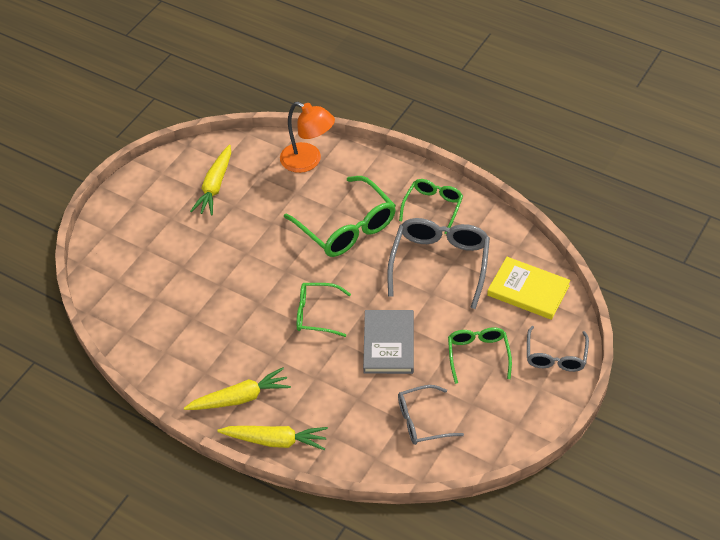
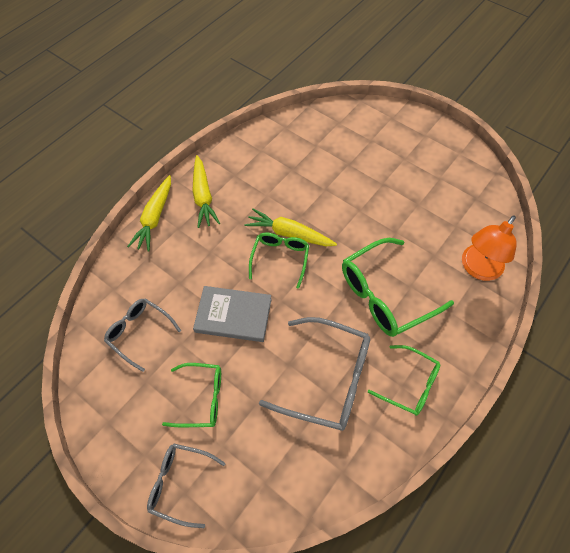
camera: 95 degrees right, 10 degrees up
yellow carrot [190,145,231,216] -> yellow carrot moved to [245,208,337,246]
grey glasses [398,385,464,445] -> grey glasses turned 45 degrees counterclockwise [104,298,181,372]
yellow book [487,257,570,320] -> none

